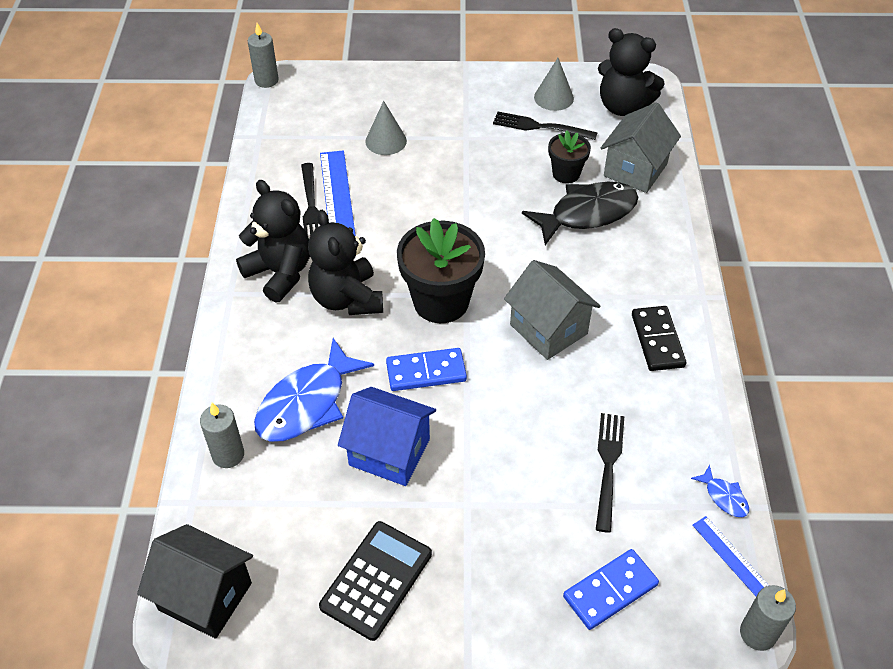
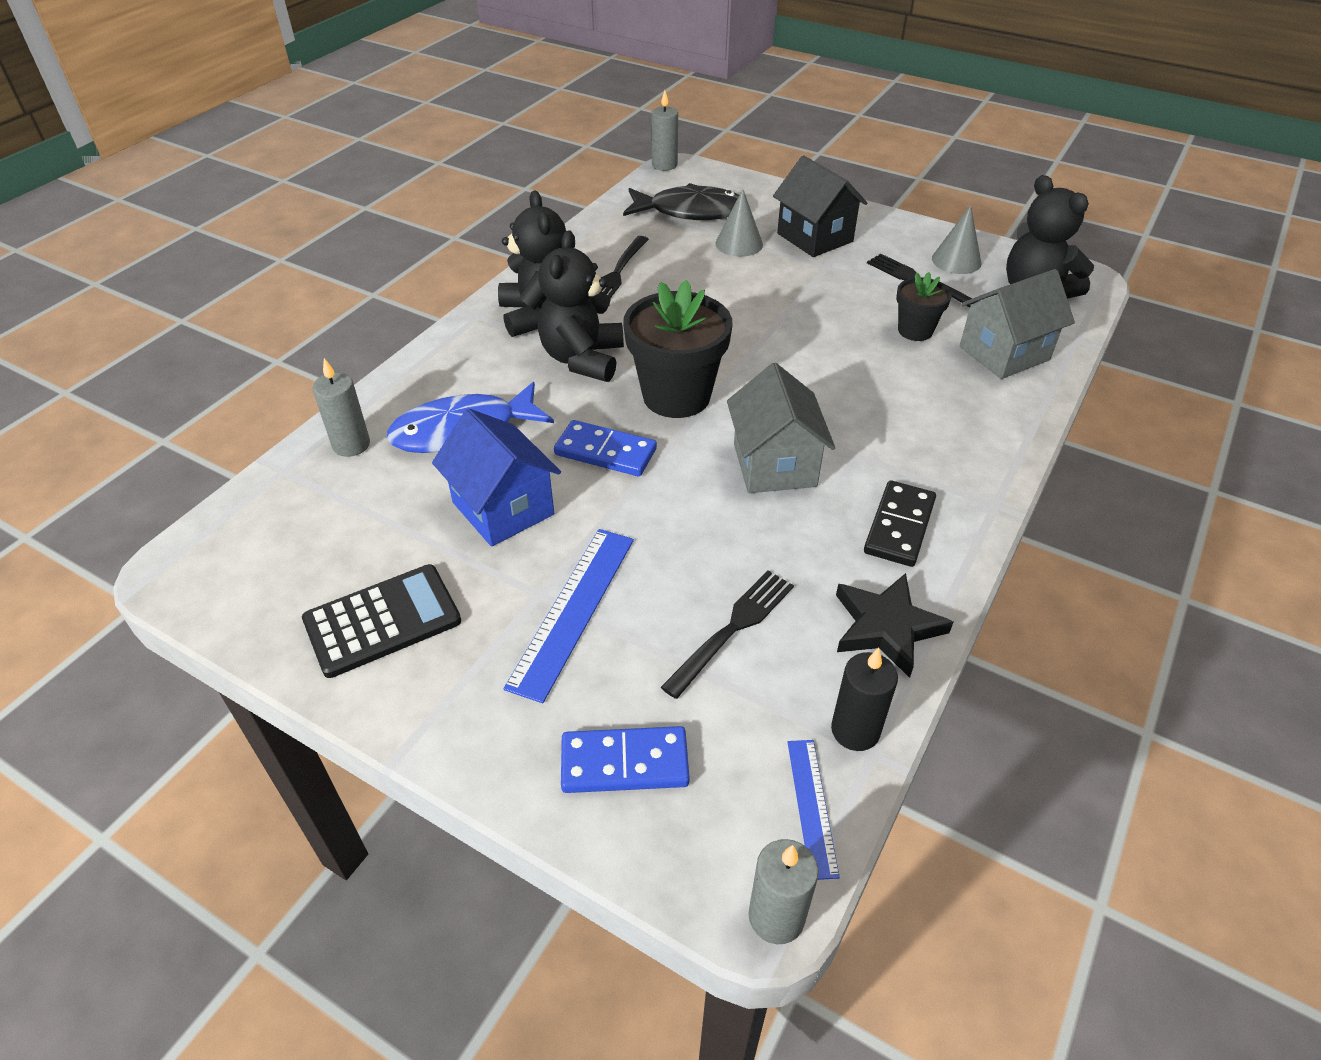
camera: 30 degrees right, 5 degrees down
black house [137,524,253,639] -> black house moved to [773,155,868,257]
blue ruler [320,150,356,236] -> blue ruler moved to [504,529,634,703]
black fish [522,182,638,245] -> black fish moved to [623,183,739,220]
blue fish [691,465,749,517] -> black candle [831,648,898,751]
none -> black star [836,573,953,678]

